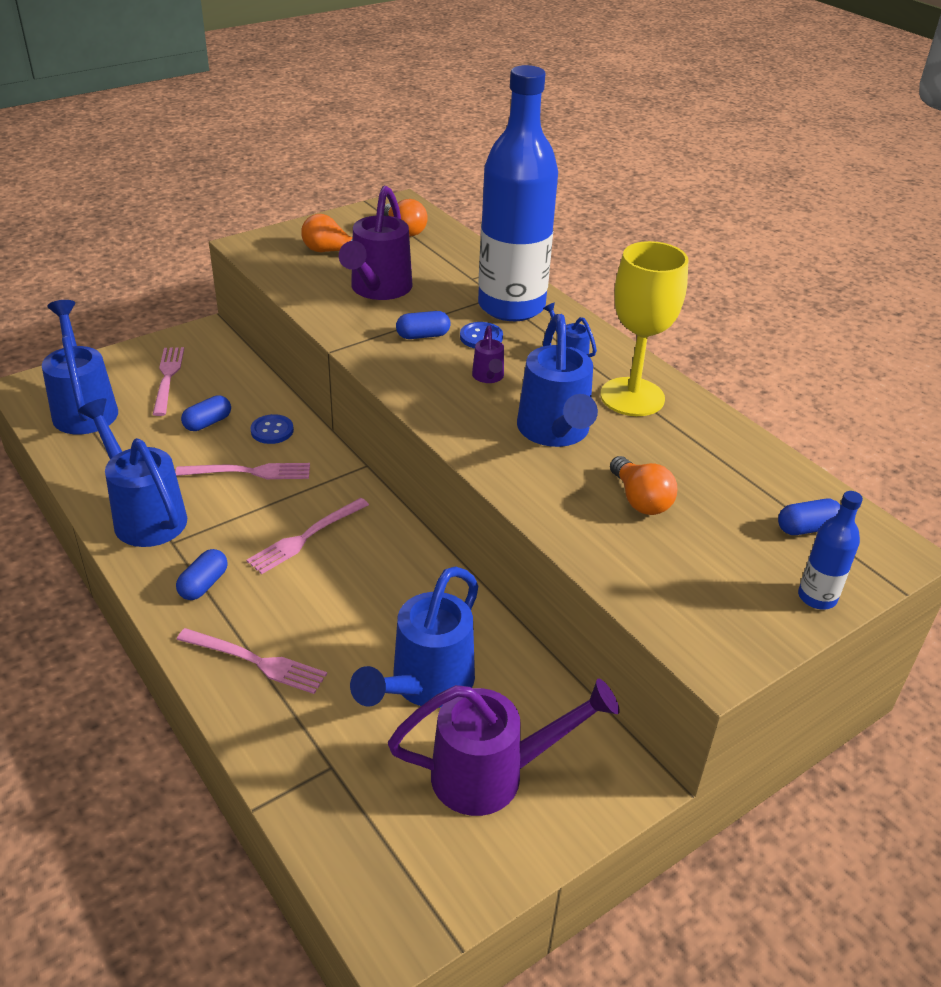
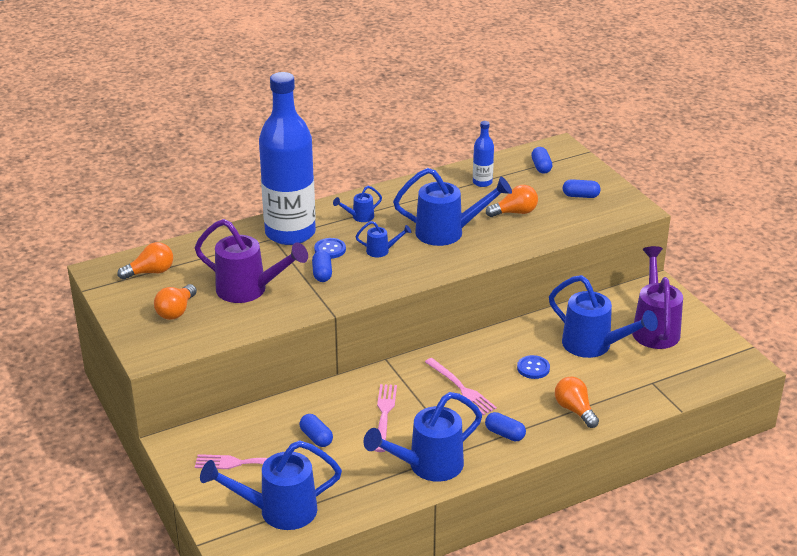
camera: 80 degrees left, 5 degrees down
pink fork [177,628,327,694] -> orange light bulb [555,377,599,428]
blue button [251,414,294,444] -> blue button moved to [517,355,550,379]
purple watering can [472,326,504,383] -> blue watering can [356,221,411,258]
yellow goblet [600,241,688,416] -> none
blue bottle [798,491,863,610] -> blue bottle moved to [473,121,494,187]
none -> blue capsule [562,179,601,198]

